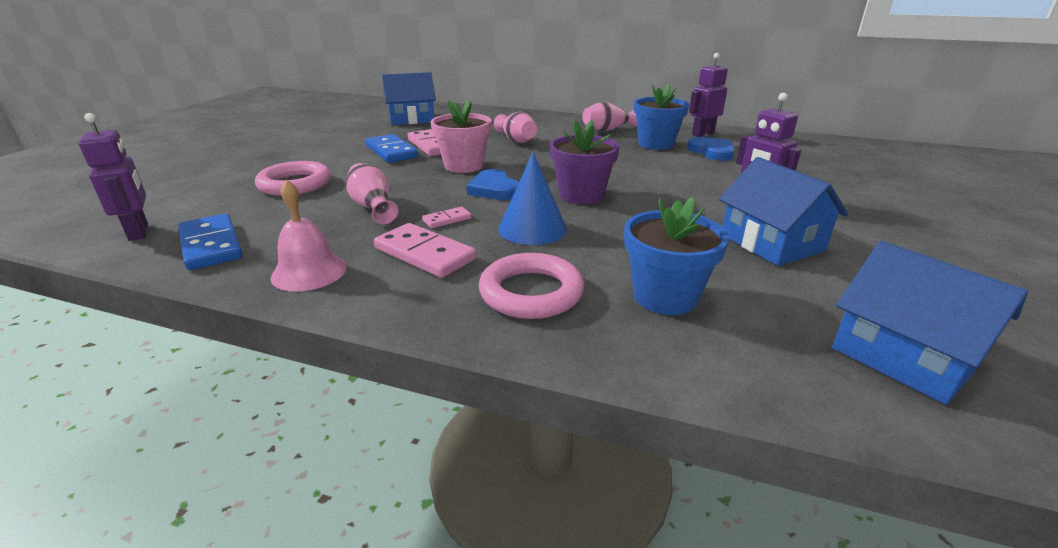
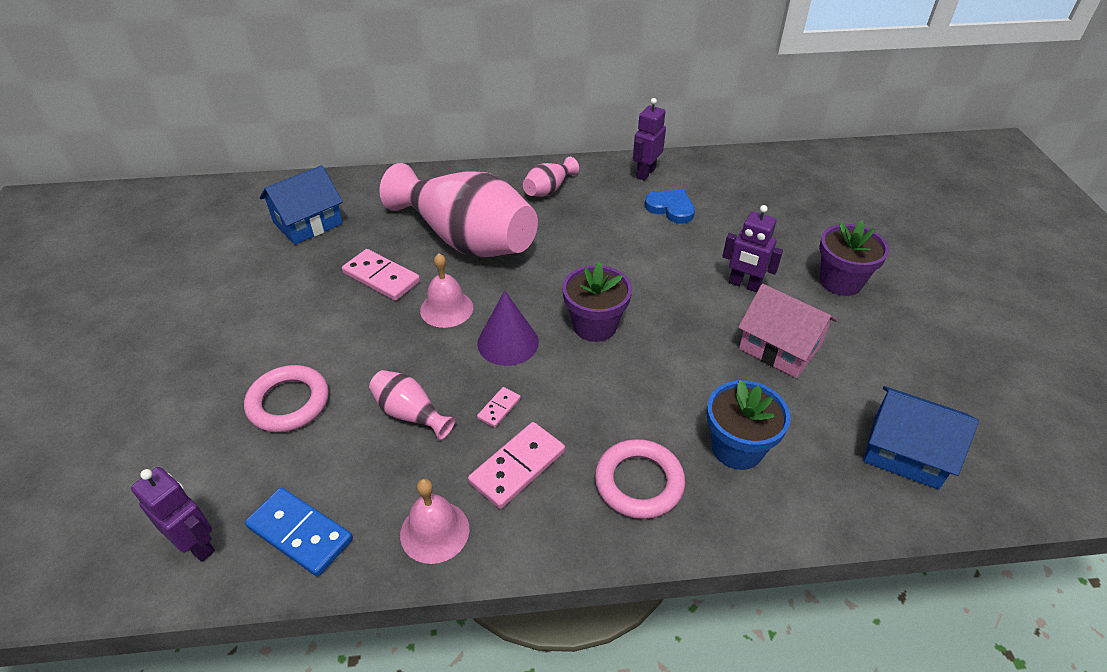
camera: 25 degrees left, 15 degrees up
blue domino [365,134,418,163] -> none
pink domino [374,223,476,278] -> pink domino turned 60 degrees counterclockwise [468,422,565,509]
pink flower pot [430,99,492,173] -> pink bell [420,253,473,328]
blue heart [467,169,519,200] -> purple cone [477,290,539,366]
pink vase [494,112,537,143] -> pink vase [379,163,538,257], size x2.34
blue cone [498,152,567,245] -> none
blue flower pot [634,84,689,150] -> none
blue house [719,157,848,266] -> pink house [738,284,837,378]
none -> purple flower pot [819,220,889,296]

